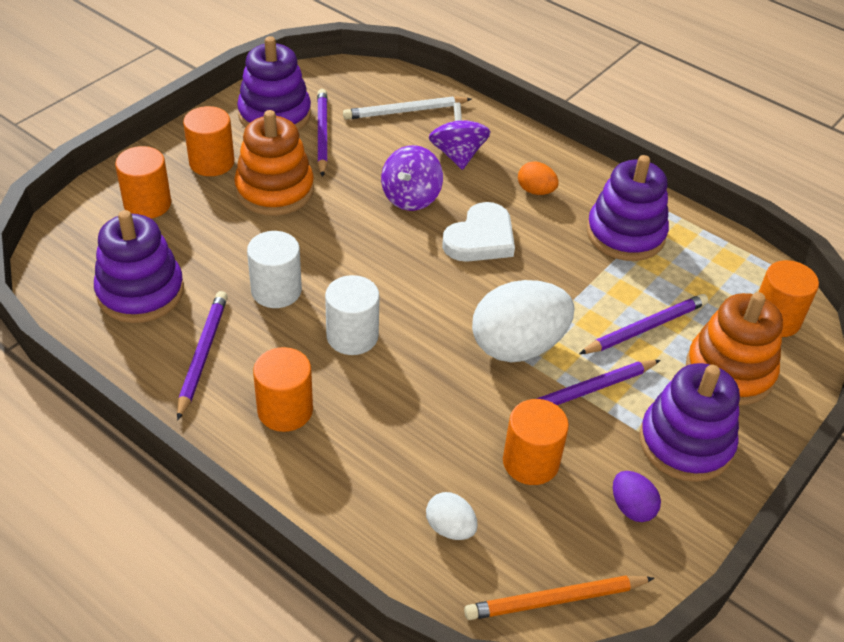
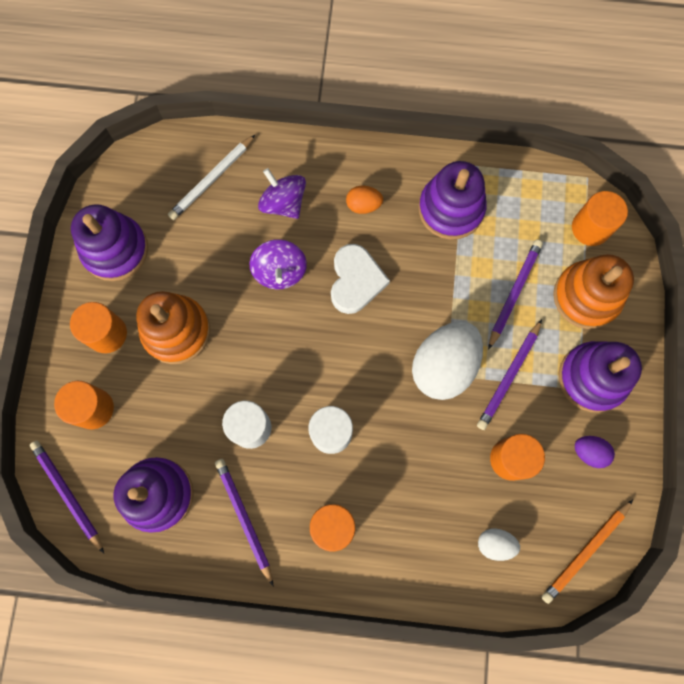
camera: 30 degrees left, 30 degrees up
purple pencil [317,89,328,177] -> purple pencil moved to [29,441,104,553]

